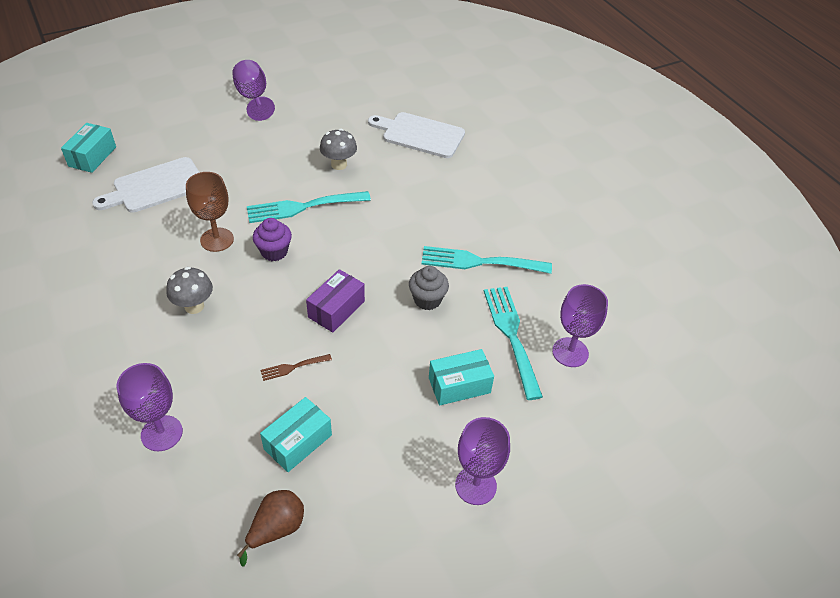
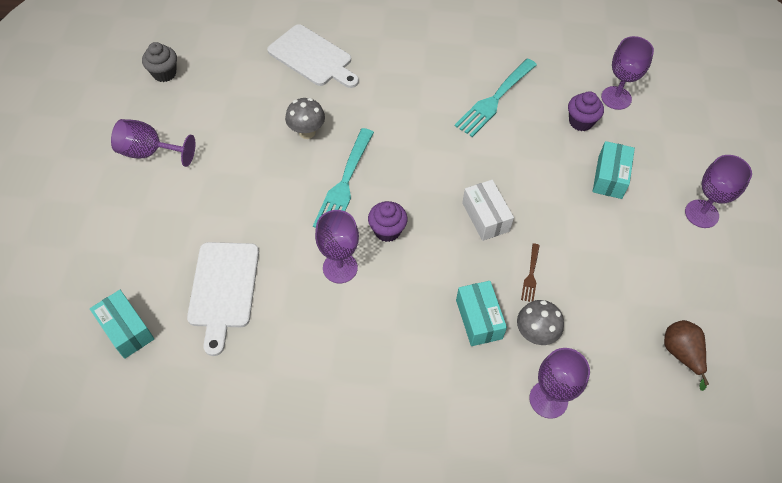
camera: 55 degrees left, 10 degrees up
grey mushroom [166,267,213,314] -> grey mushroom moved to [517,300,564,345]
brown goblet [186,172,234,252] -> purple goblet [315,210,359,283]
turquoise box [260,397,332,472] -> turquoise box moved to [456,281,507,346]
purple box [306,269,365,332] -> white box [462,180,514,241]
white cutting board [368,112,465,158] -> white cutting board turned 105 degrees counterclockwise [267,24,359,88]
grey cupcake [409,266,449,310] -> grey cupcake moved to [142,42,177,82]
turquoise fork [484,287,543,400] -> purple cupcake [568,91,604,131]

